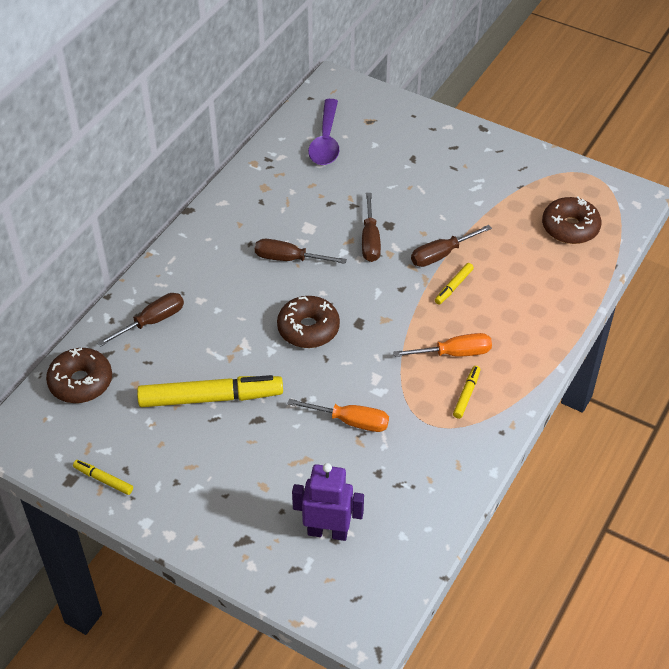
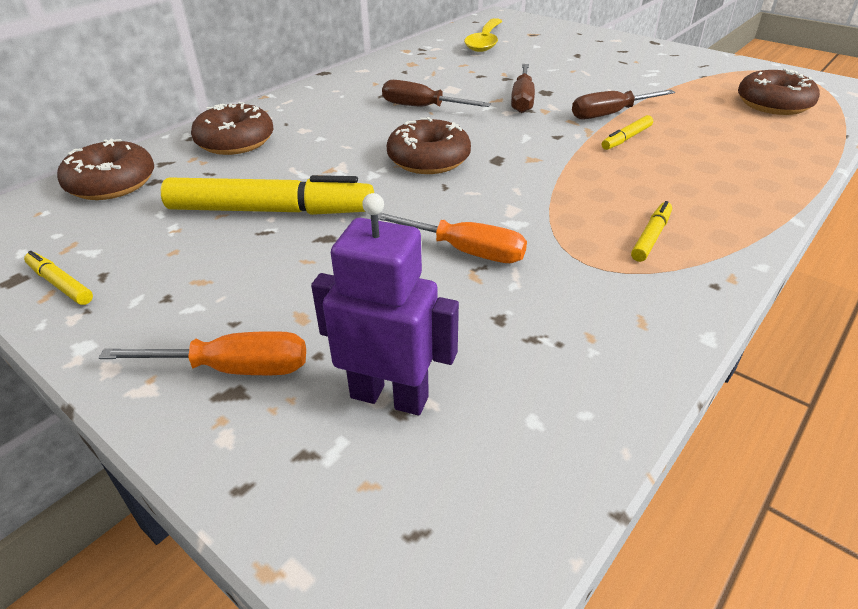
camera: 10 degrees right, 10 degrees down
brown screwdriver [97,293,184,347] -> brown donut [191,102,274,155]
purple spoon [308,99,339,165] -> yellow spoon [464,18,502,52]
orange screwdriver [393,333,492,357] -> orange screwdriver moved to [99,331,306,375]

